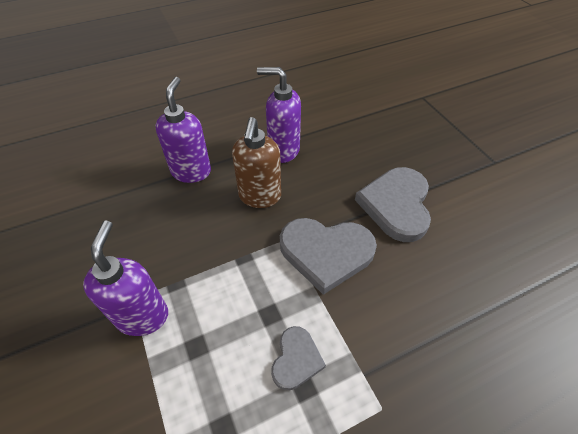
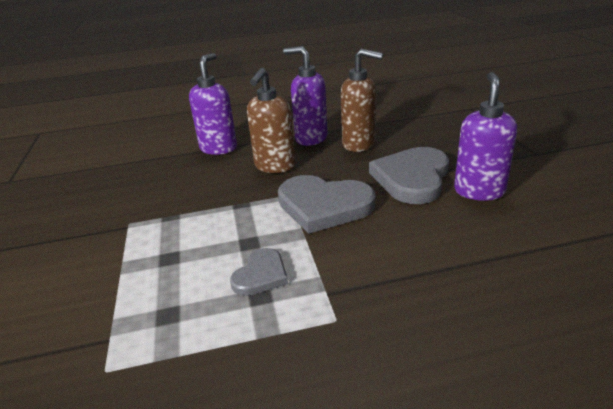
camera: 15 degrees right, 20 degrees down
purple soap dispenser [83,221,168,336] -> purple soap dispenser moved to [454,72,517,201]
none -> brown soap dispenser [341,49,383,152]

